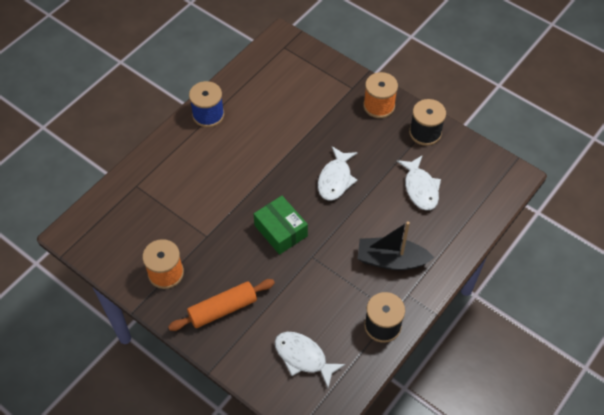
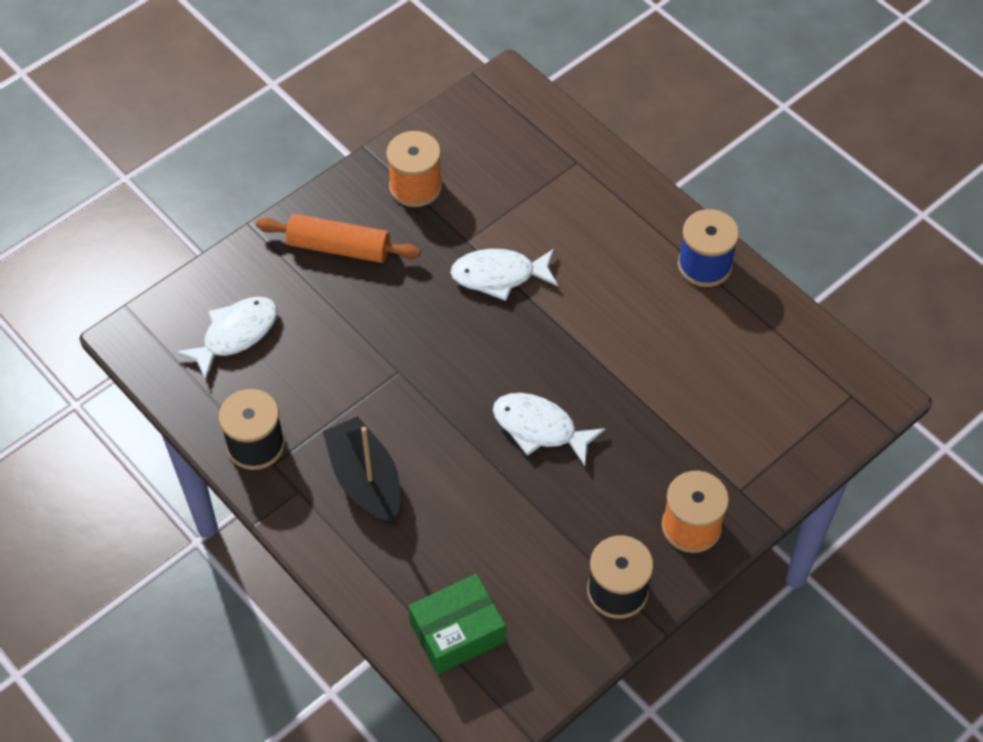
camera: 100 degrees right, 0 degrees up
orange rolling pin [168,279,275,331] -> orange rolling pin turned 60 degrees counterclockwise [256,214,421,263]
green box [254,196,308,255] -> green box moved to [408,574,506,674]
black boat [358,221,434,270] -> black boat turned 45 degrees counterclockwise [322,416,400,524]
white fish [397,155,441,210] -> white fish moved to [450,249,558,301]

